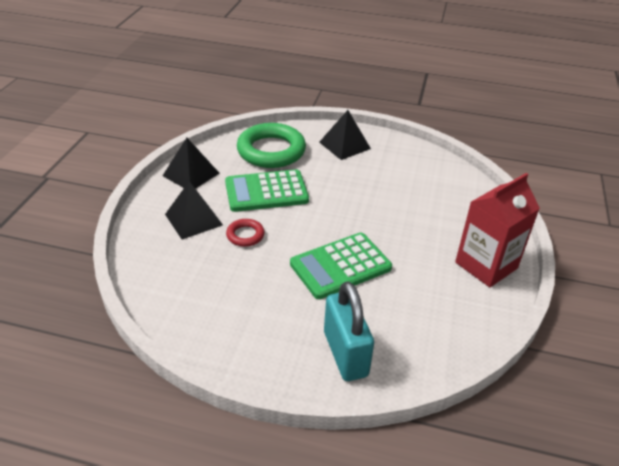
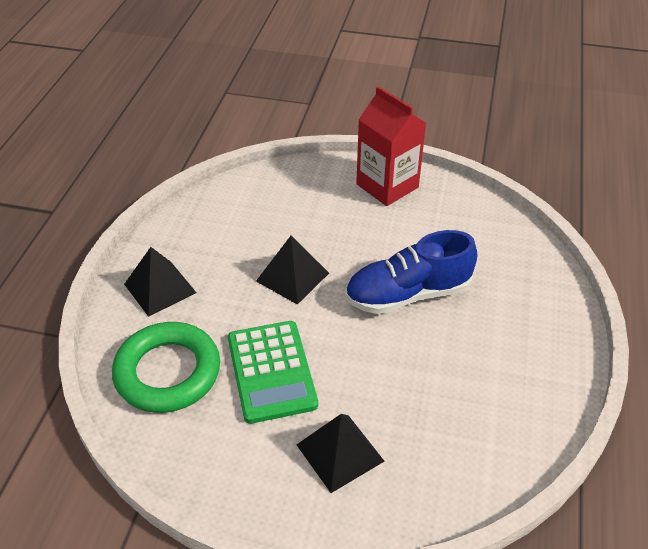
camera: 90 degrees left, 5 degrees up
black pyramid [163,138,220,189] -> black pyramid moved to [256,236,329,305]
red ring [226,219,265,247] -> none
green calculator [290,232,392,299] -> blue shoe [345,230,477,314]
turquoise padlock [324,281,374,381] -> none

